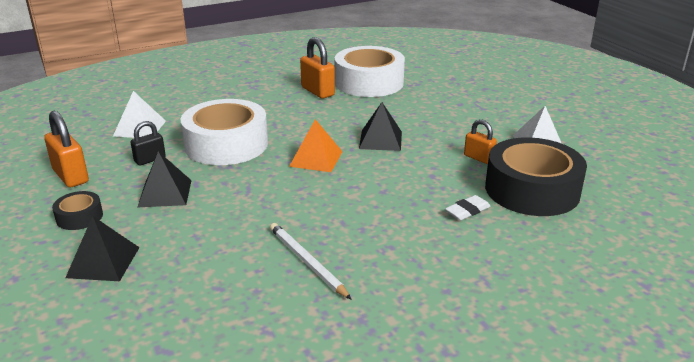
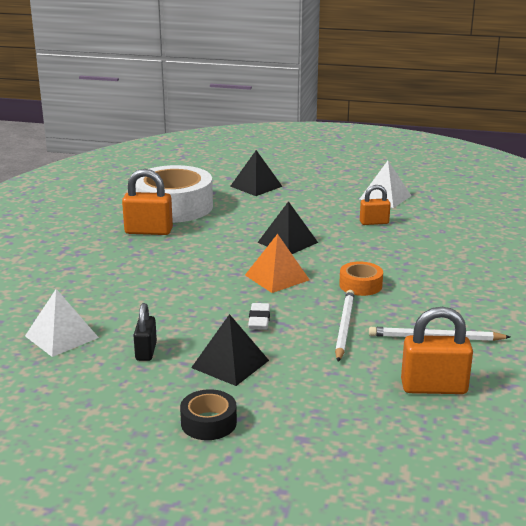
camera: 50 degrees left, 5 degrees down
orange padlock [44,111,89,187] -> orange padlock moved to [401,307,473,394]
black pyramid [65,216,140,281] -> black pyramid moved to [230,150,283,196]
white tape [181,99,268,165] -> none
white eraser [445,195,491,220] -> white eraser moved to [248,303,270,330]
black tape [485,137,587,216] -> none
none -> white pencil [335,290,354,362]
none -> orange tape [339,261,383,296]

